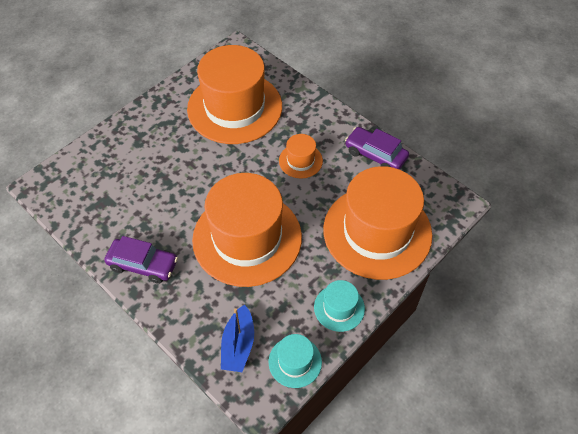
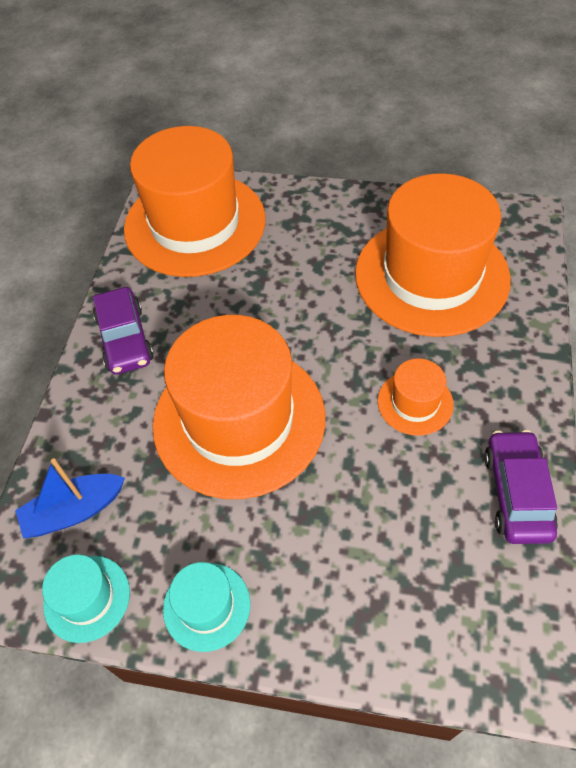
camera: 60 degrees right, 0 degrees up
orange hat [323,166,433,280] -> orange hat moved to [124,126,266,277]

